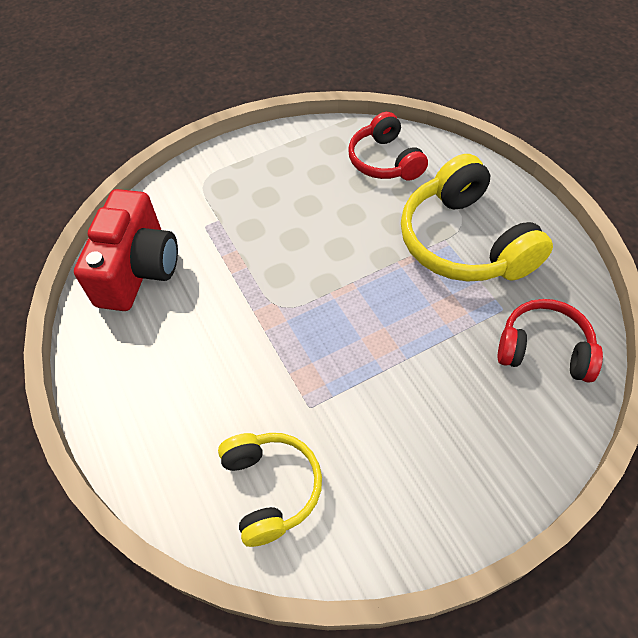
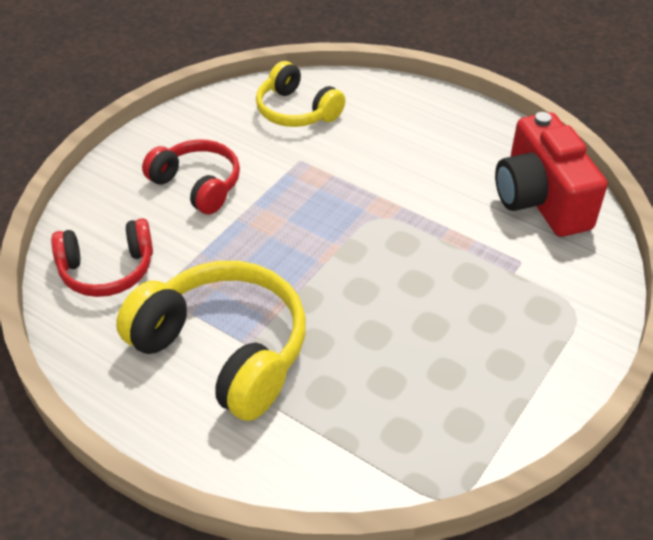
camera: 150 degrees right, 10 degrees down
red headphones [348,112,428,180] -> red headphones moved to [142,139,240,214]

